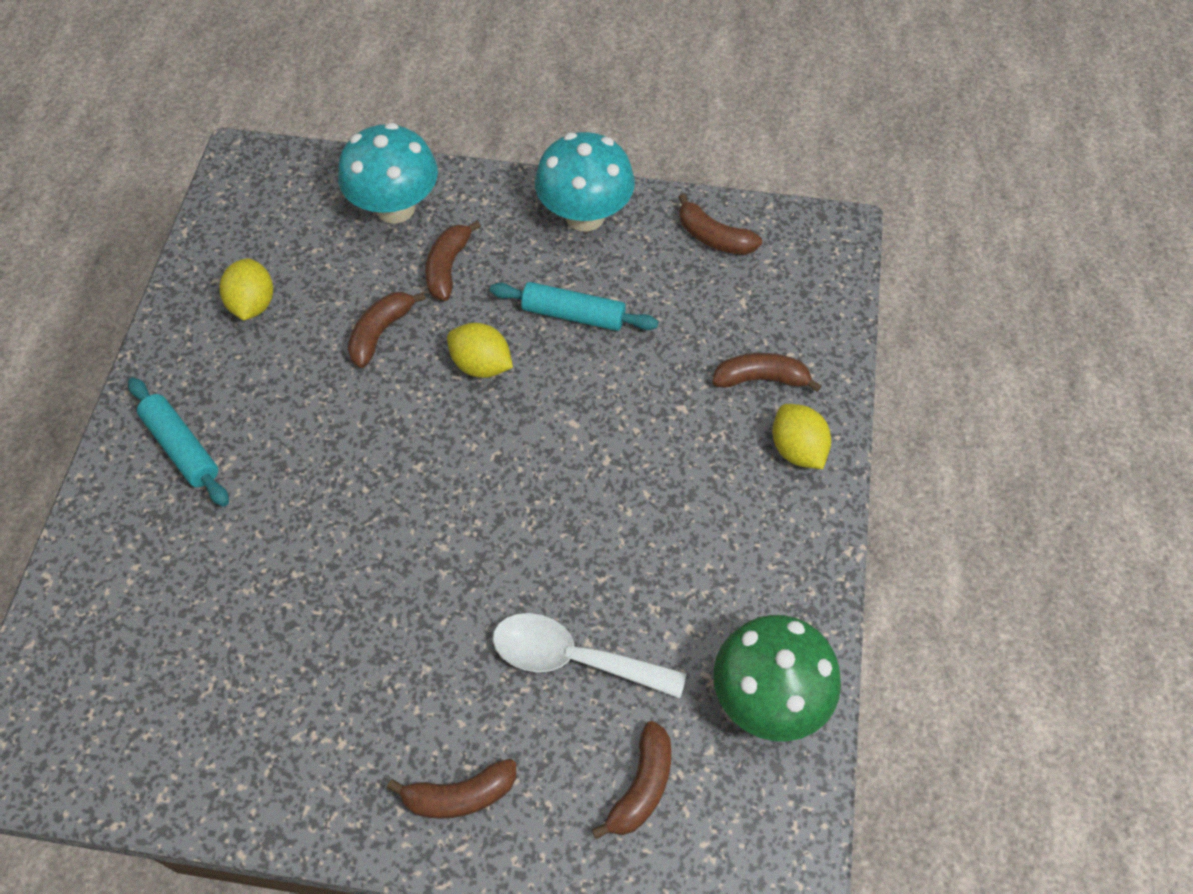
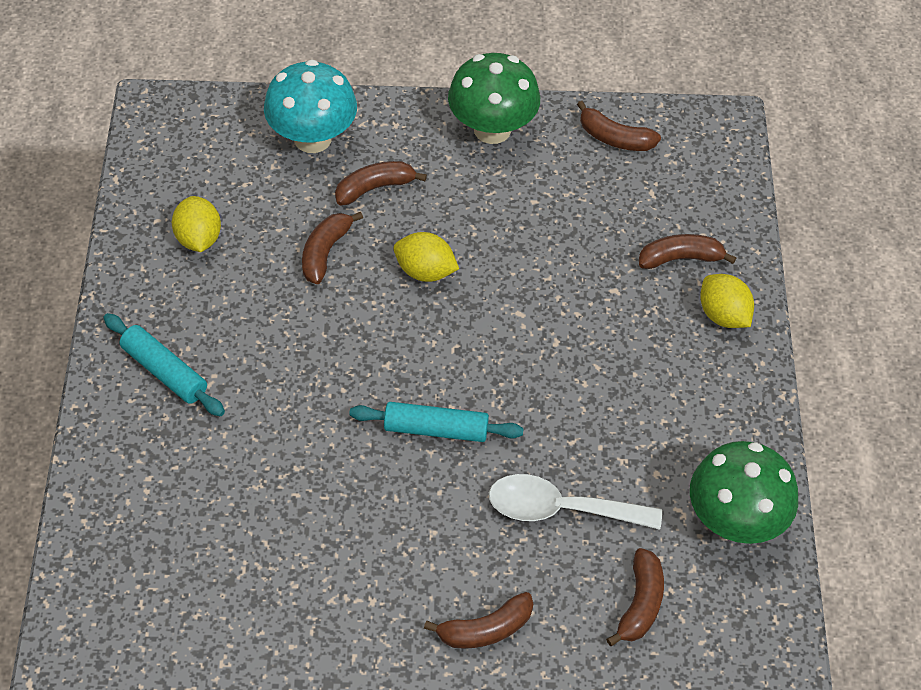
camera: 10 degrees left, 5 degrees down
brown banana [425,221,481,301] -> brown banana turned 60 degrees clockwise [335,161,427,206]
turquoise rolling pin [490,282,658,331] -> turquoise rolling pin moved to [349,402,524,442]
turquoise mushroom [535,132,635,231] -> green mushroom [448,53,540,144]

